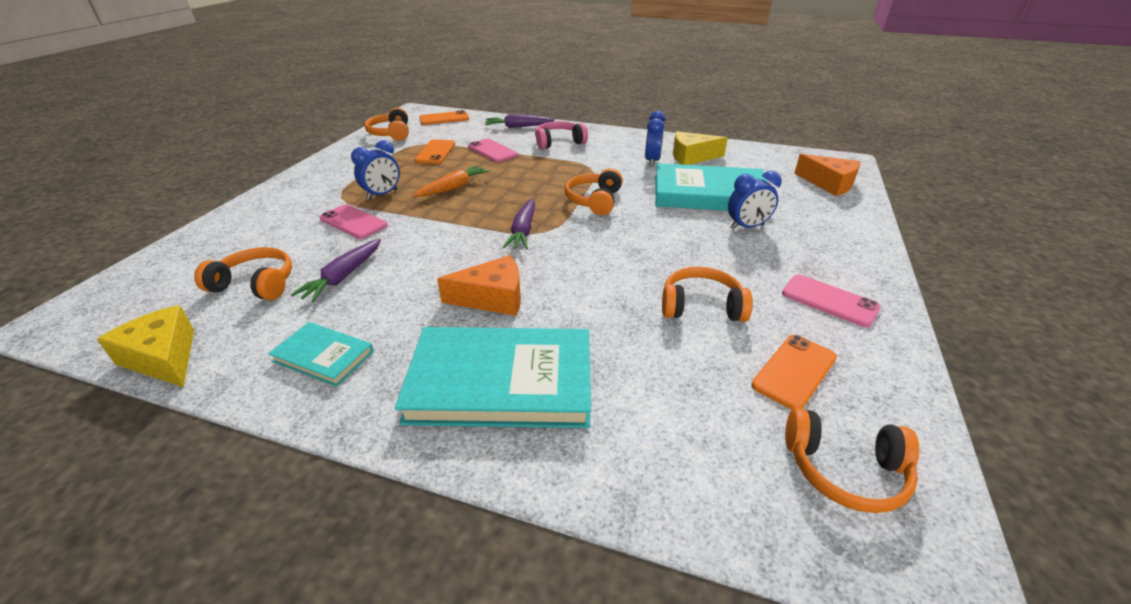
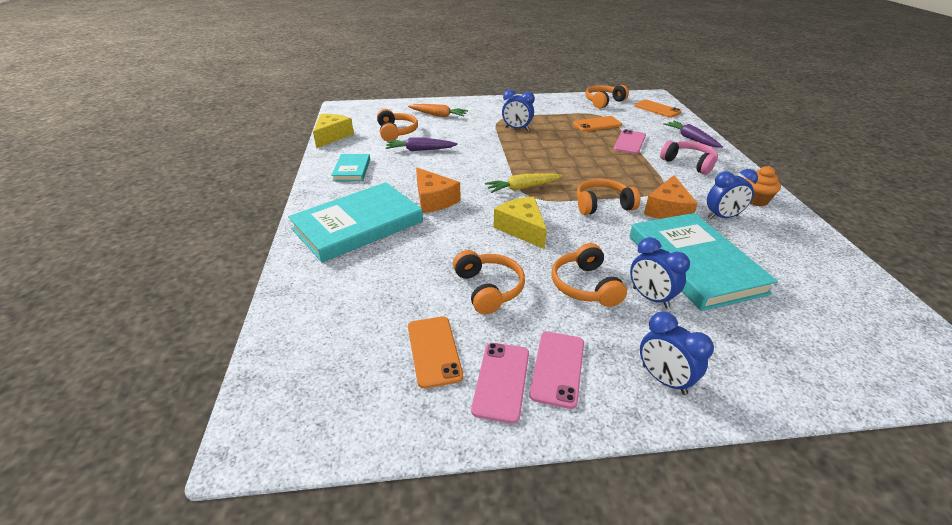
camera: 65 degrees right, 0 degrees up
pink phone [320,204,388,239] -> pink phone moved to [471,343,529,423]
turquoise book [395,327,591,428] -> turquoise book turned 75 degrees clockwise [288,182,423,263]
orange carrot [413,165,490,197] -> orange carrot moved to [408,104,468,117]
purple carrot [503,198,535,250] -> yellow carrot [485,173,563,193]
yellow cheese [673,131,728,165] -> yellow cheese moved to [493,196,547,249]
orange phone [751,335,837,410] -> orange phone turned 60 degrees clockwise [408,317,463,389]
orange headphones [785,408,919,513] -> orange headphones moved to [551,243,627,307]
orange cheese [794,154,860,196] -> orange cheese moved to [644,175,698,219]
none -> blue clock [640,311,714,395]
none -> orange cupcake [745,166,781,206]

